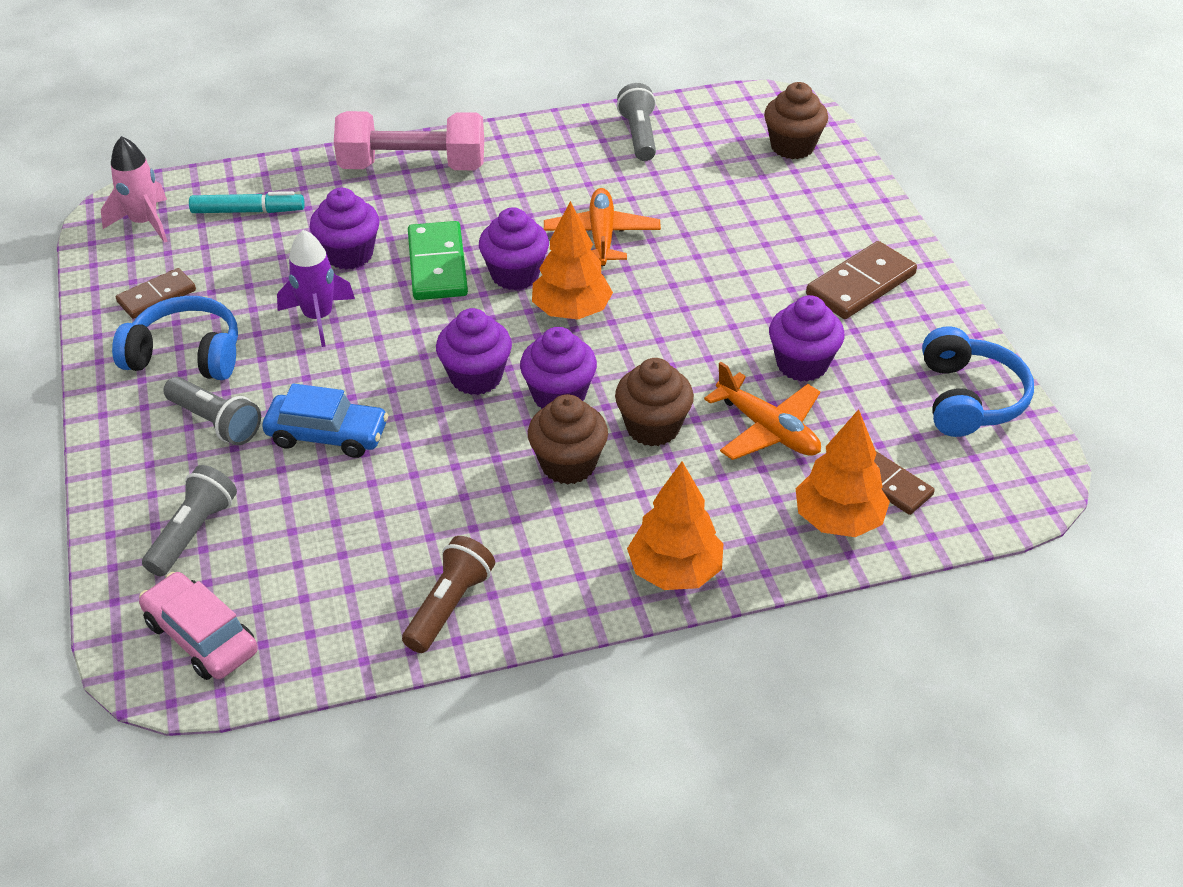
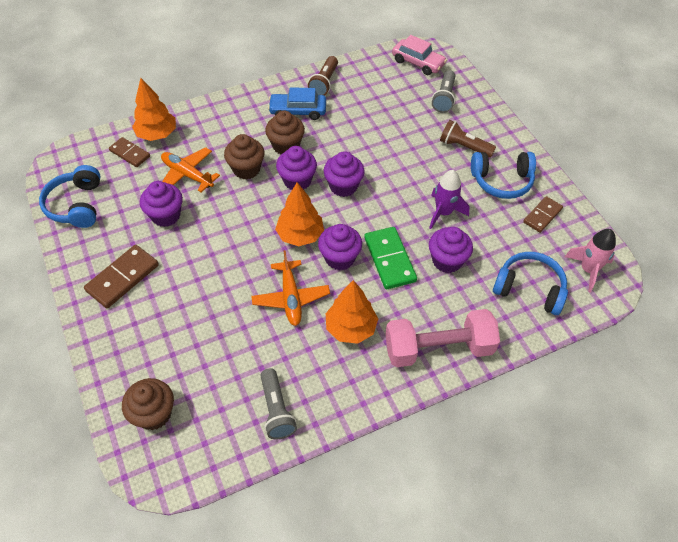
camera: 170 degrees right, 10 degrees up
grey flashlight [163,377,261,445] -> brown flashlight [440,120,496,158]
turquoise marker [189,191,305,213] -> blue headphones [493,252,568,315]
blue car [262,383,388,458] -> blue car moved to [268,87,326,120]
orange tree [627,461,723,590] -> orange tree moved to [326,280,378,344]

